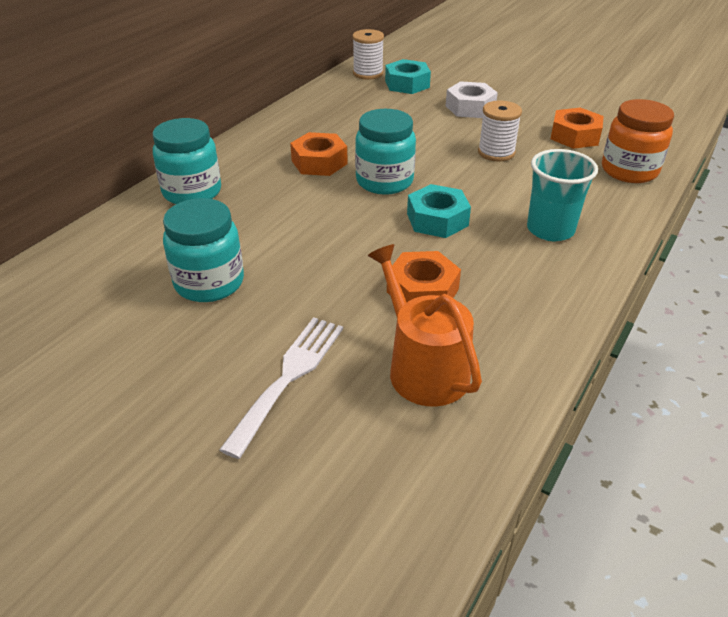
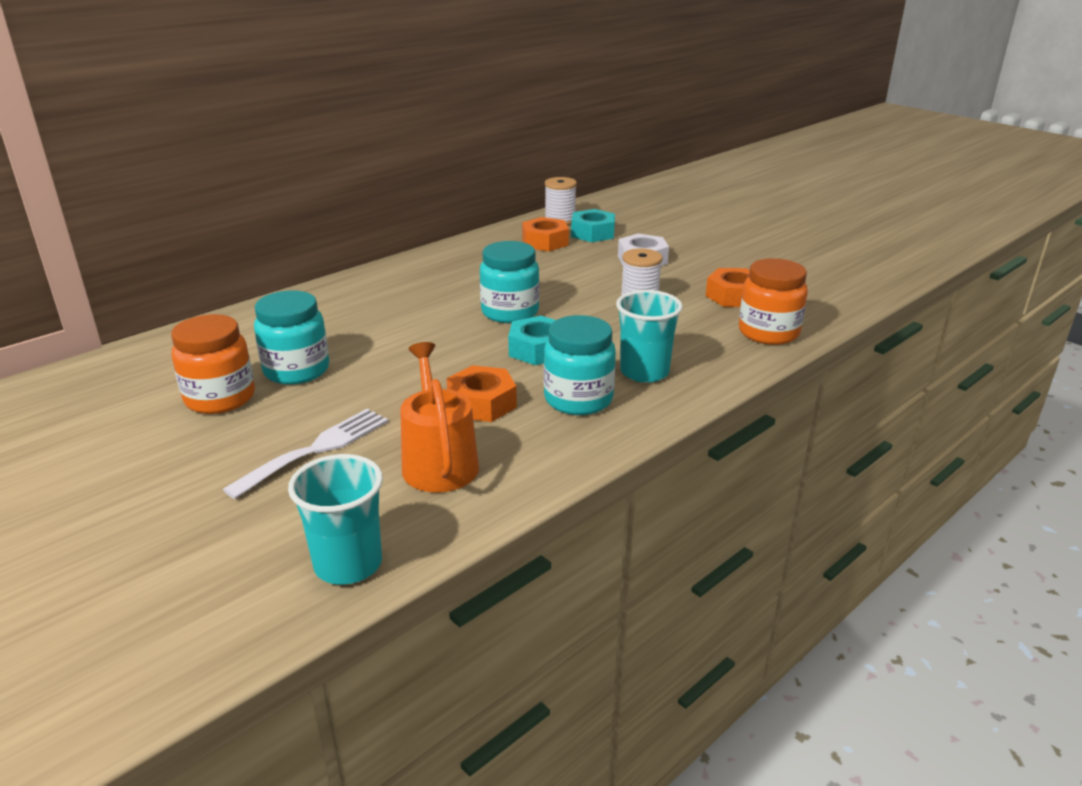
camera: 15 degrees right, 10 degrees down
turquoise jar [152,118,221,204] -> turquoise jar moved to [544,315,616,415]
orange nut [290,132,348,176] -> orange nut moved to [522,217,569,251]
none -> orange jar [171,314,255,414]
none -> turquoise cup [288,454,383,585]

